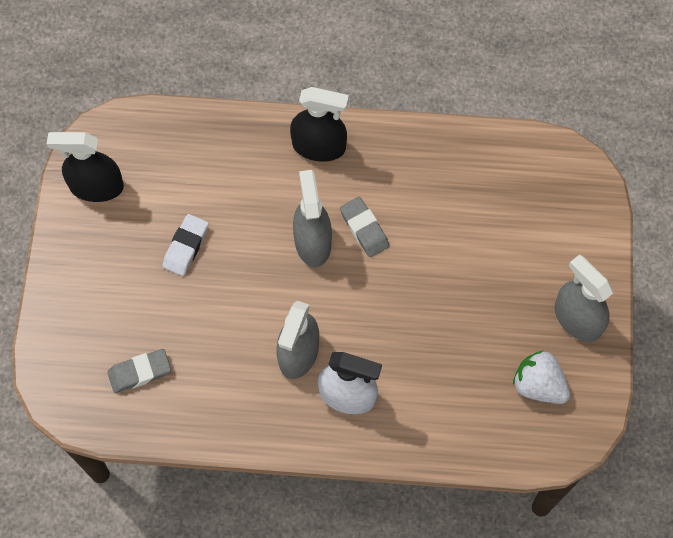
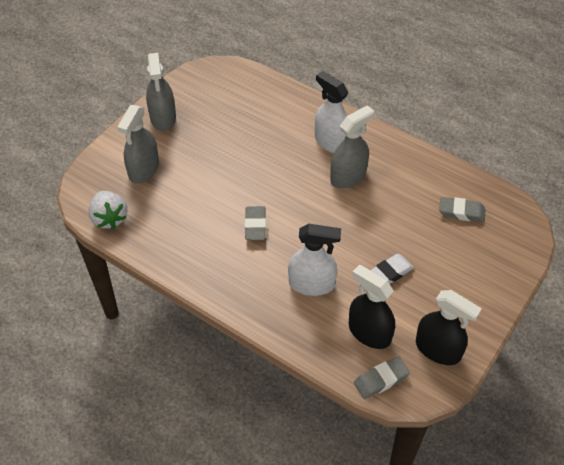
camera: 150 degrees left, 15 degrees down
black spray bottle [290,87,349,162] -> black spray bottle moved to [349,265,395,349]
grey spray bottle [293,170,332,267] -> grey spray bottle moved to [117,105,159,184]
white strawberry [513,351,570,404] -> white strawberry moved to [88,191,127,229]
none -> white spray bottle [288,224,341,296]
none -> grey eraser [354,356,410,399]

